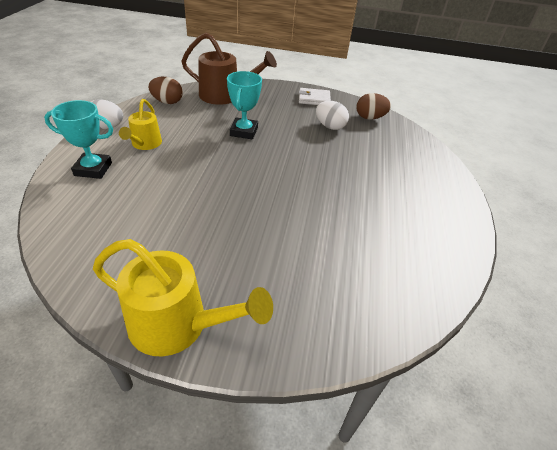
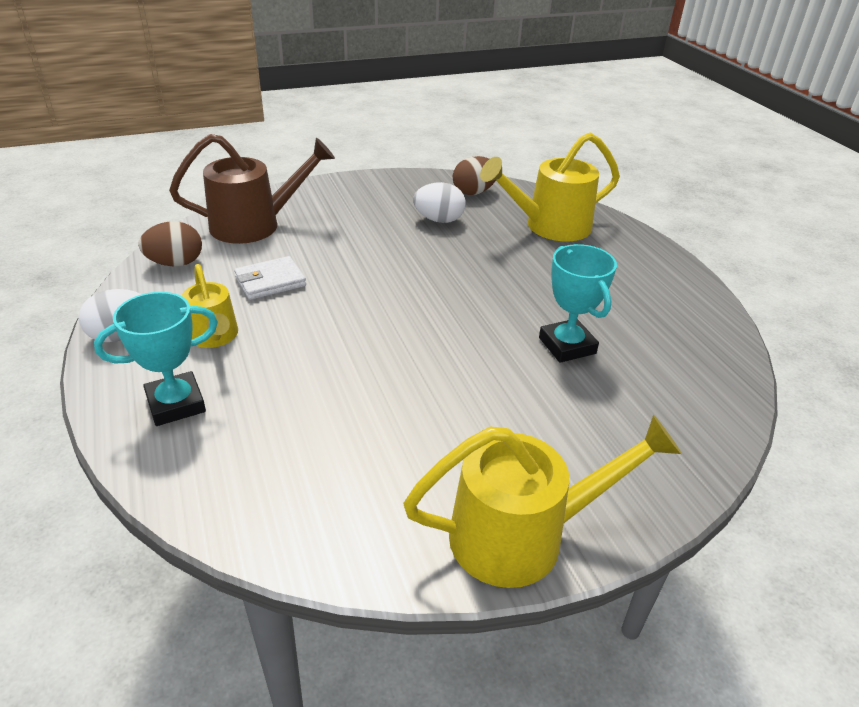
camera: 30 degrees left, 5 degrees down
turquoise trophy [227,71,262,140] -> turquoise trophy moved to [539,244,617,363]
white wallet [299,88,331,105] -> white wallet moved to [234,256,306,300]
none -> yellow watering can [480,132,620,241]

